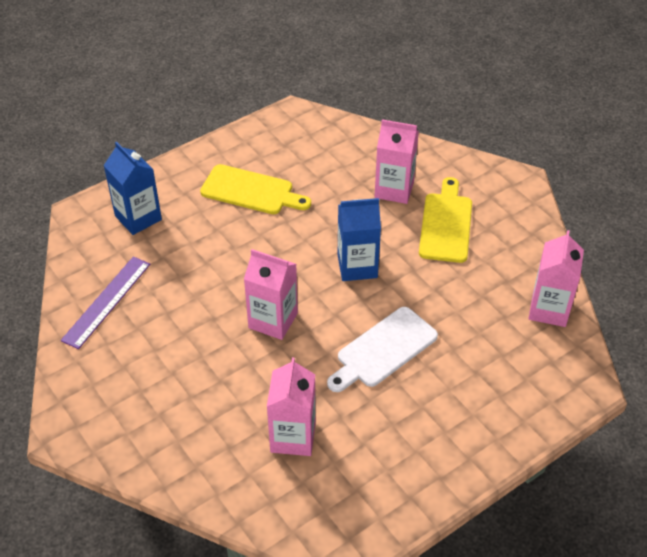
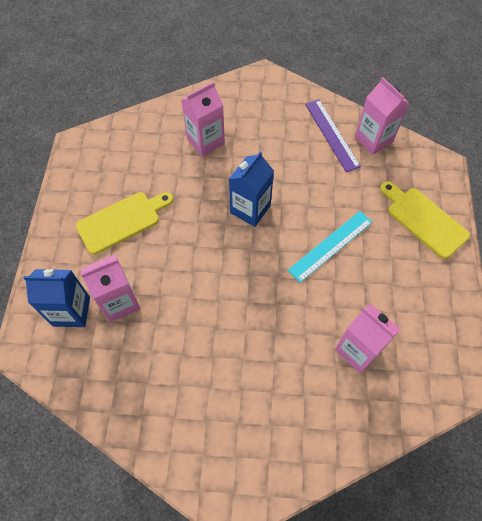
camera: 50 degrees left, 15 degrees up
purple ruler [61,257,150,349] -> purple ruler moved to [305,99,361,172]
pink carton [244,249,298,340] -> pink carton moved to [81,255,140,322]
white cutting board [327,307,438,392] -> turquoise ruler [288,211,372,283]
yellow cutting board [419,177,472,263] -> yellow cutting board moved to [380,181,470,259]

